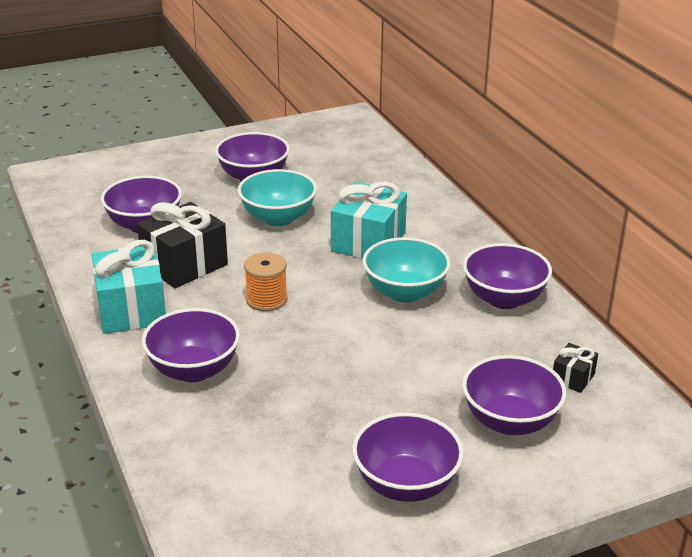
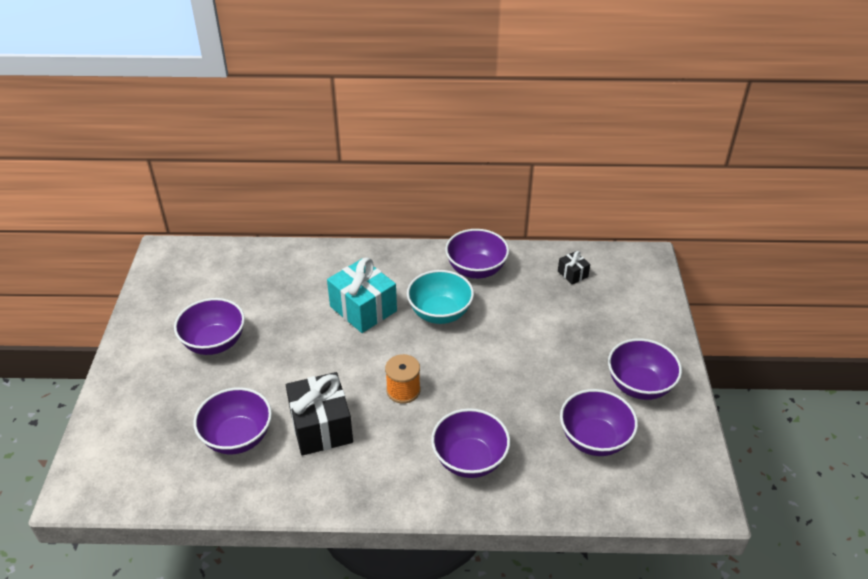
camera: 65 degrees left, 10 degrees up
turquoise gift [92,240,166,334] -> none
turquoise bowl [238,169,317,226] -> none
purple bowl [462,355,566,435] -> purple bowl moved to [560,389,638,456]

